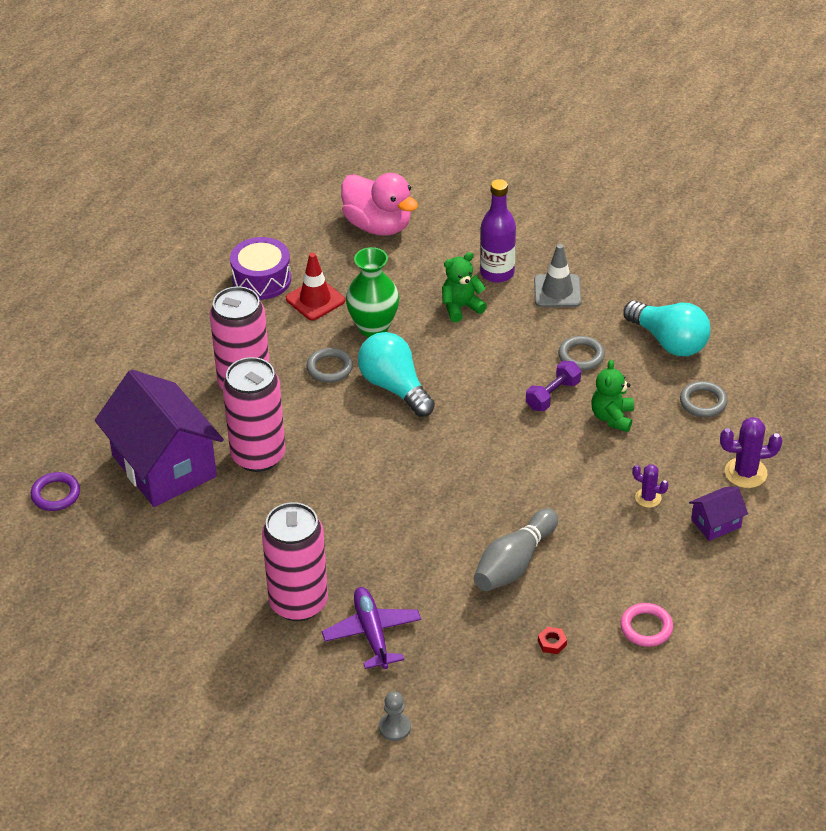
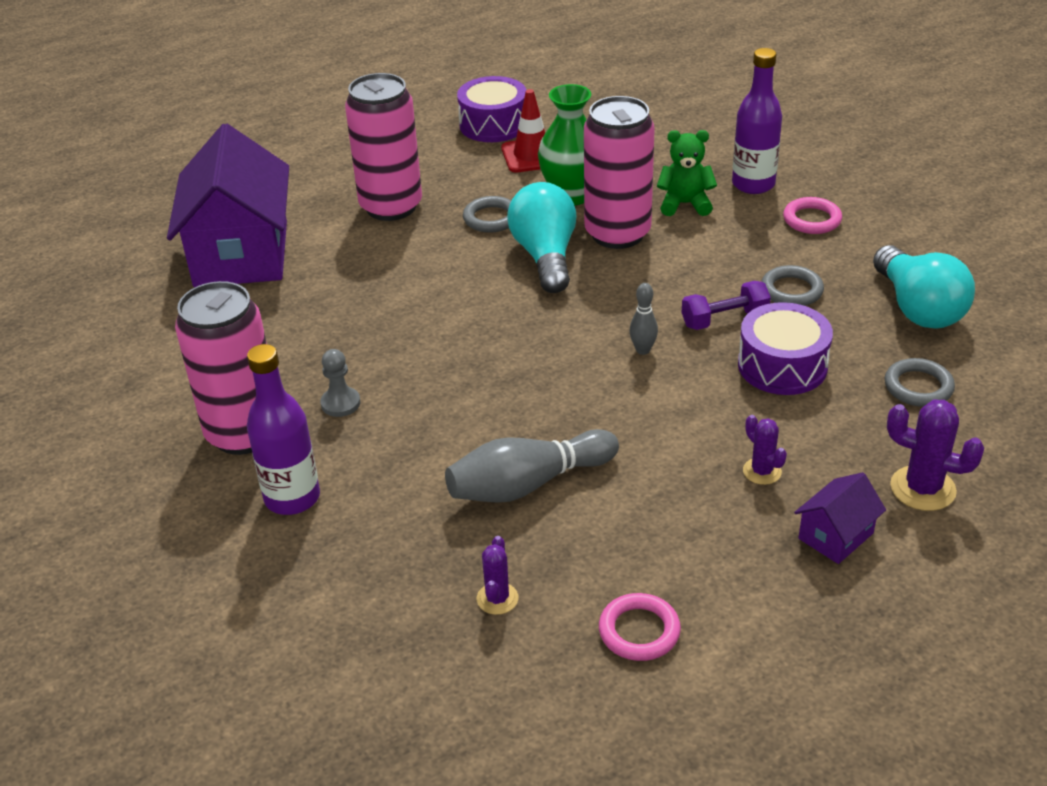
camera: 30 degrees right, 5 degrees down
purple ring [31,472,80,511] -> none
pink can [223,357,286,472] -> pink can moved to [584,96,655,249]
purple plane [322,587,421,669] -> purple bottle [247,344,320,515]
pink duck [341,173,418,236] -> none
grey pawn [379,692,411,741] -> grey pawn moved to [320,349,360,417]
grey traffic cone [534,244,582,307] -> pink ring [783,197,842,234]
red nut [538,627,567,654] -> purple cactus [477,536,518,615]
green teddy bear [591,360,634,432] -> purple drum [738,302,833,395]
purple house [689,487,748,541] -> purple house turned 45 degrees counterclockwise [794,472,886,564]
none -> grey bowling pin [629,283,658,355]

